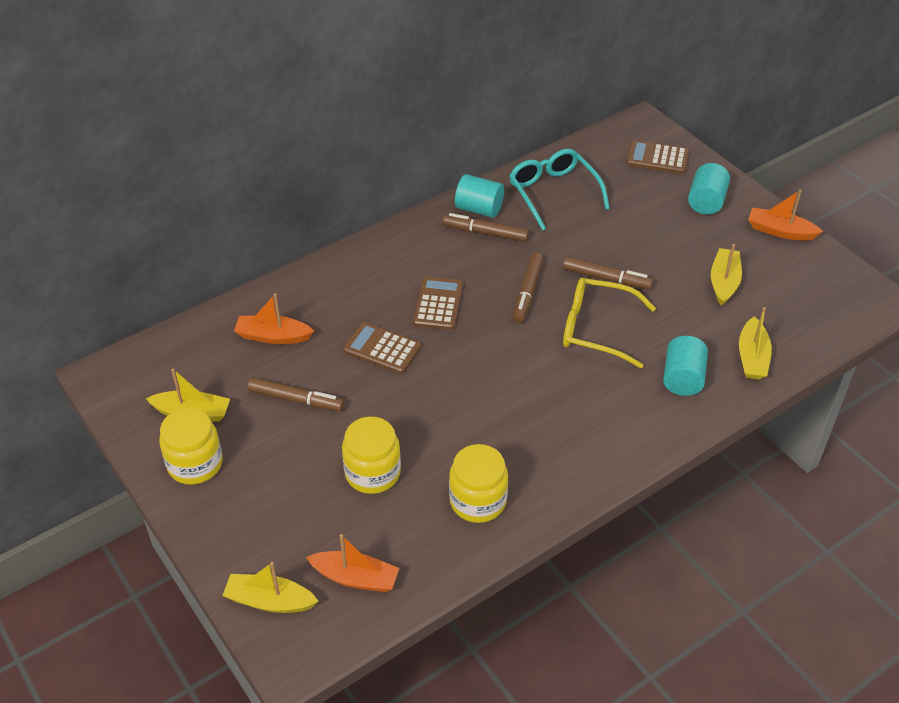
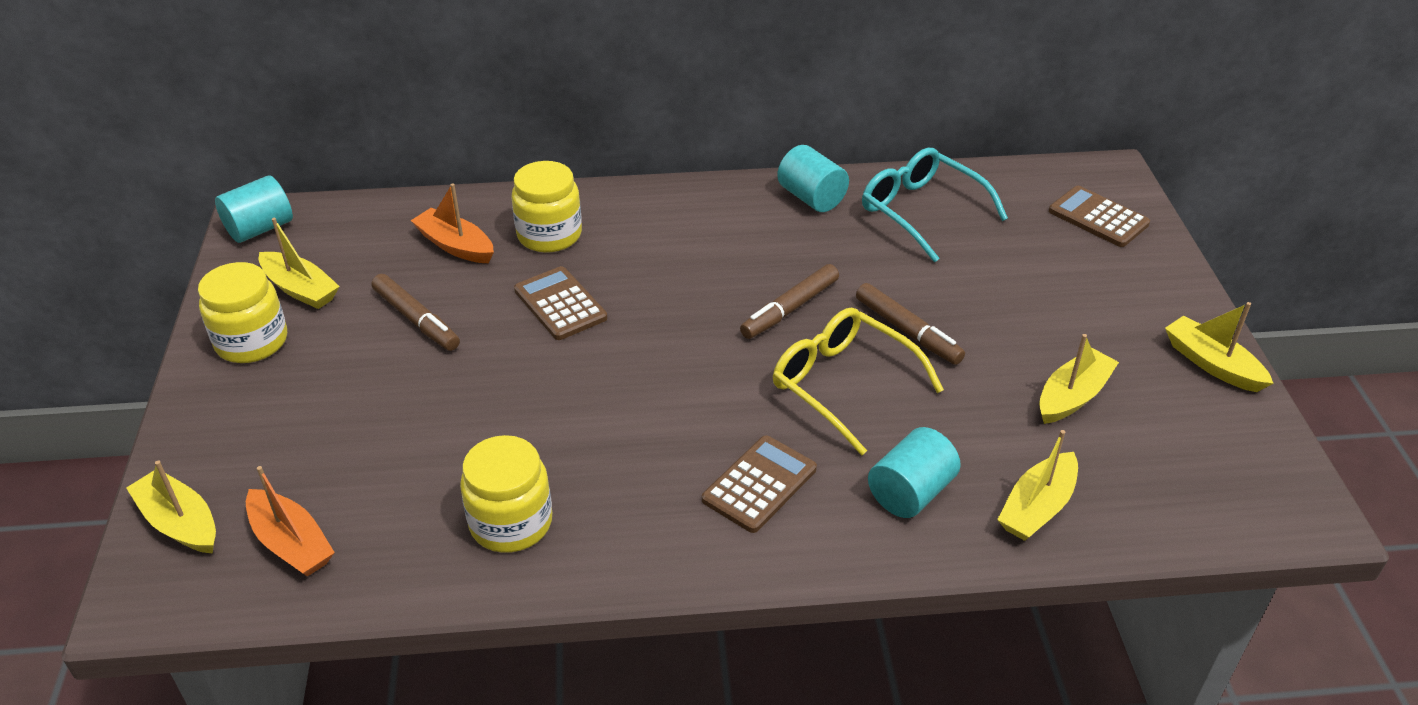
camera: 30 degrees right, 5 degrees down
yellow jar [342,416,401,494] -> yellow jar moved to [511,161,582,253]
brown calculator [413,277,463,330] -> brown calculator moved to [702,435,817,533]
brown marker [442,213,529,242] -> none
turquoise glasses [509,149,610,231] -> turquoise glasses turned 45 degrees counterclockwise [862,148,1008,262]
turquoise cylinder [688,163,730,214] -> turquoise cylinder moved to [215,176,293,243]
orange boat [748,189,823,241] -> yellow boat [1165,302,1274,392]

